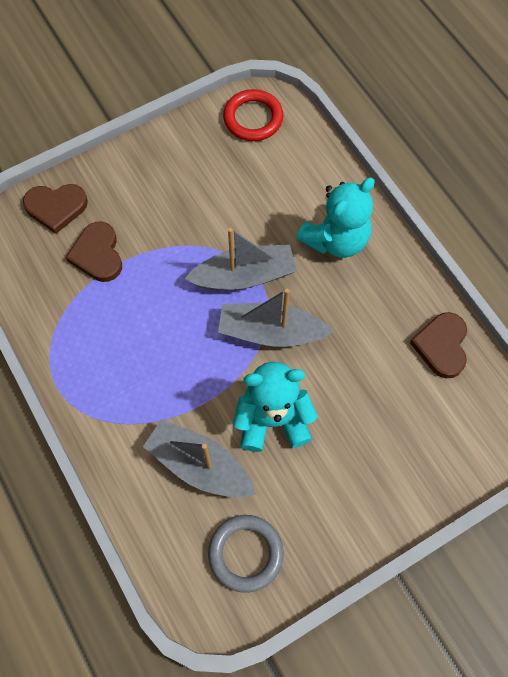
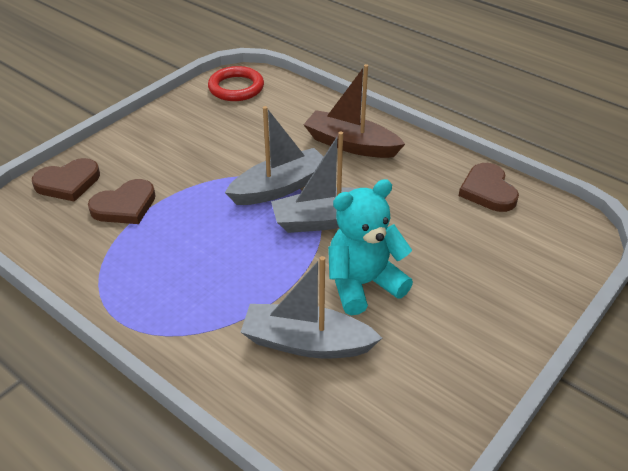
camera: 20 degrees left, 25 degrees down
brown heart [66,221,122,282] -> brown heart turned 90 degrees counterclockwise [88,179,156,224]
grey ring [208,515,284,593] -> none
turquoise teddy bear [296,178,375,258] -> brown boat [303,64,405,158]

